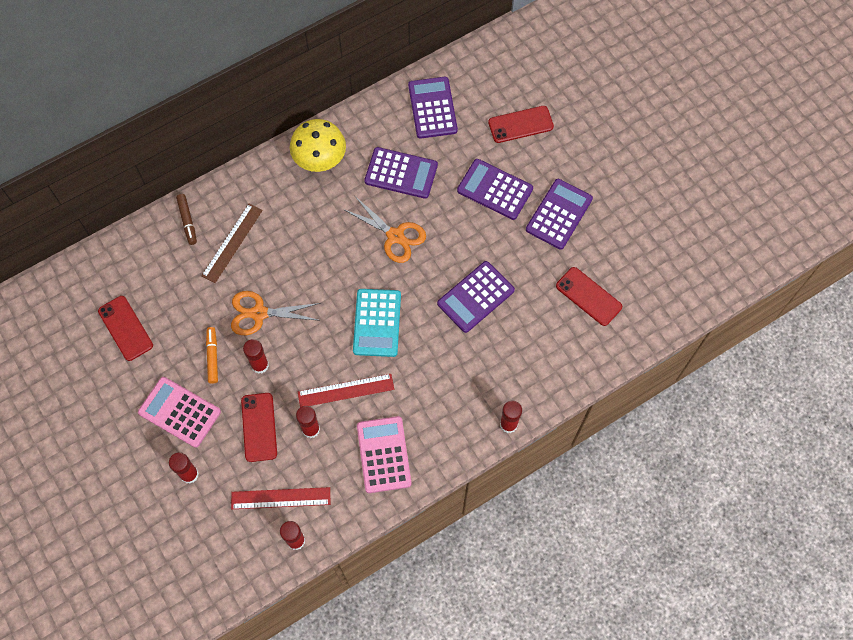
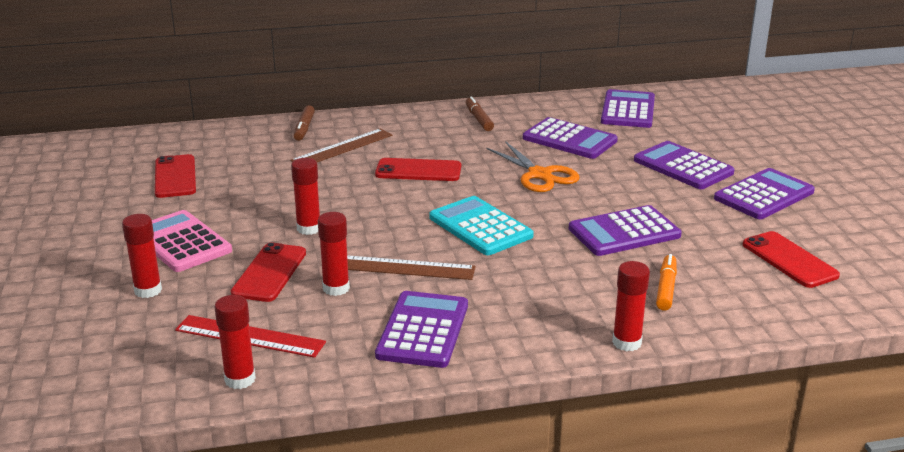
camera: 20 degrees right, 40 degrees down
orange marker [206,327,218,384] -> orange marker moved to [656,254,677,311]
orange scissors [231,291,321,335] -> none
yellow mushroom [290,119,346,172] -> brown marker [465,96,494,131]
red ruler [298,374,394,407] -> brown ruler [347,255,476,280]
turquoise calculator [353,289,401,357] -> turquoise calculator turned 120 degrees clockwise [429,196,534,255]
pink calculator [357,416,411,493] -> purple calculator [375,291,468,368]
red phone [488,106,554,143] -> red phone moved to [375,158,461,181]

